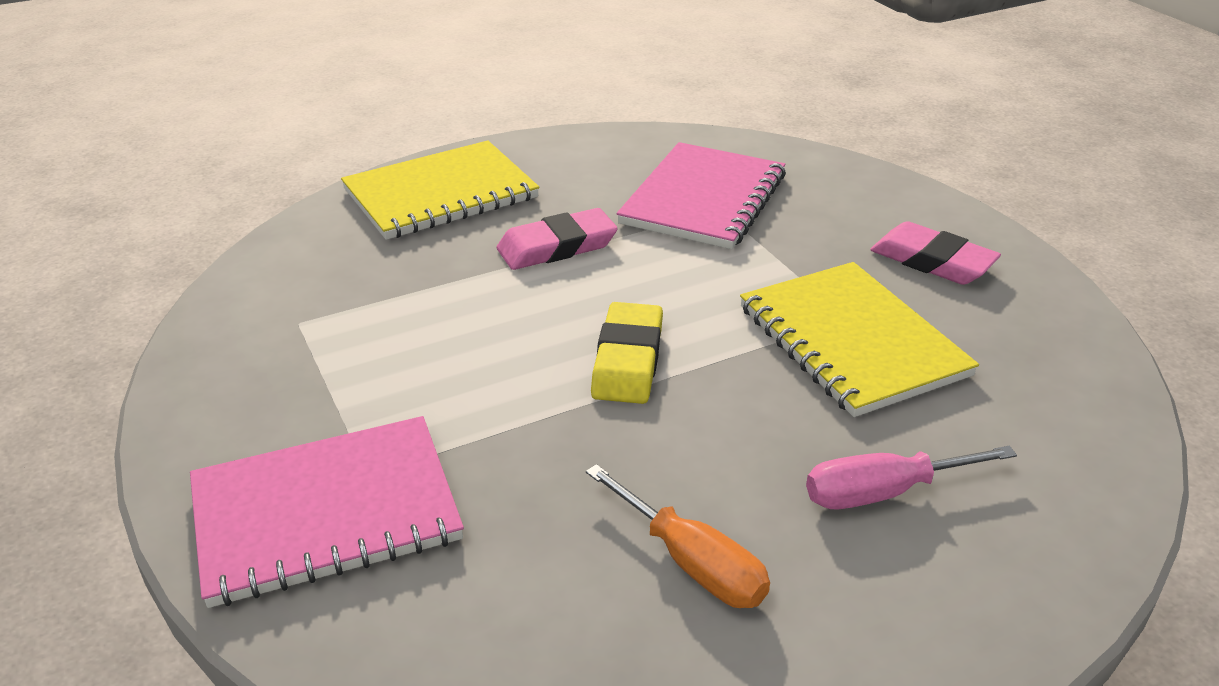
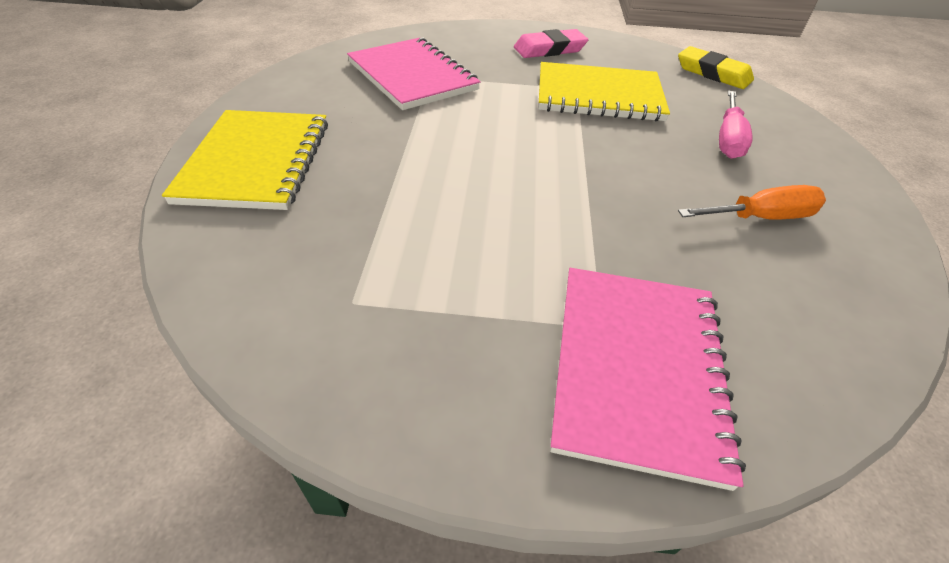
camera: 60 degrees left, 10 degrees up
pink eraser [497,208,618,270] -> none
yellow eraser [591,302,663,404] -> yellow eraser moved to [678,46,754,89]

